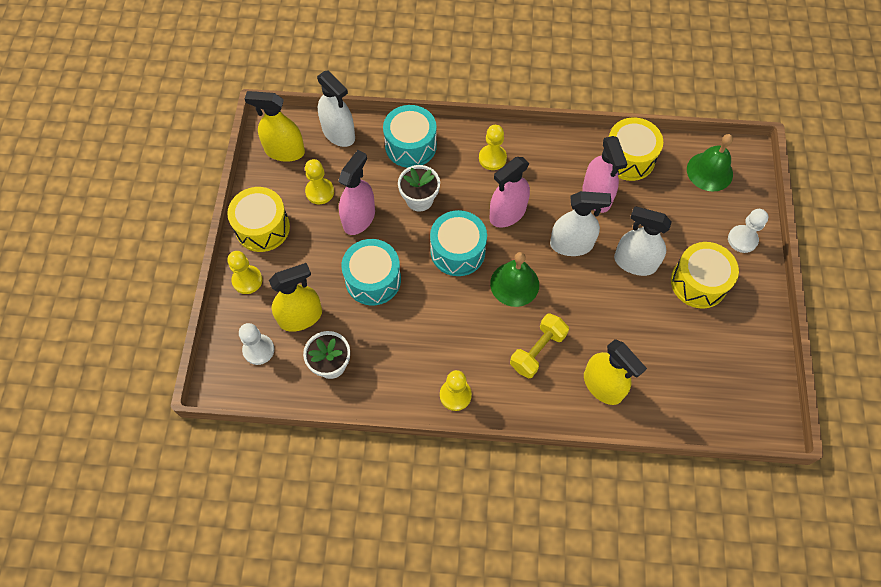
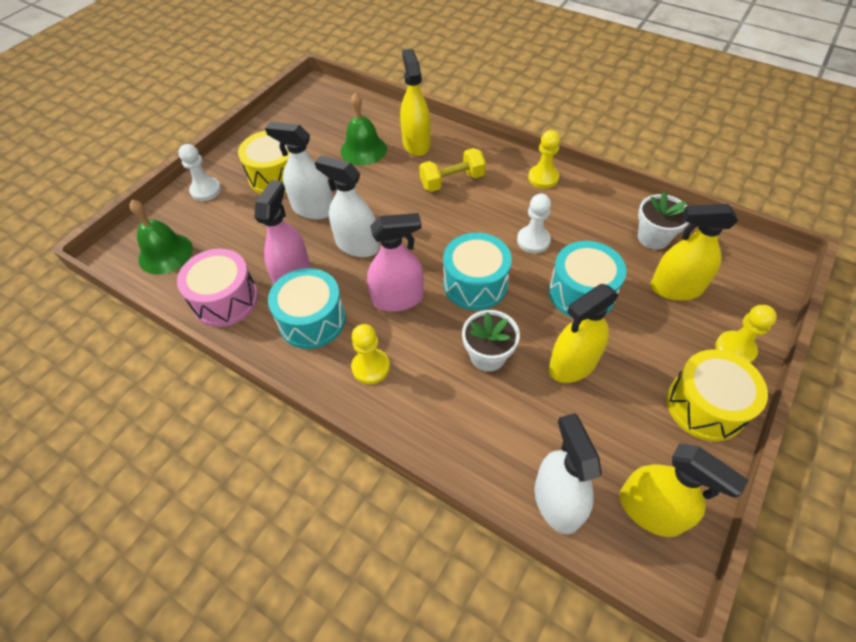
camera: 150 degrees left, 10 degrees down
white pawn [239,323,274,365] -> white pawn moved to [517,193,551,253]
yellow pawn [305,159,334,204] -> none
pink spray bottle [338,150,375,235] -> yellow spray bottle [549,284,619,383]
turquoise drum [383,105,437,168] -> turquoise drum moved to [268,268,346,349]
green bell [490,252,539,307] -> green bell moved to [341,93,387,166]
yellow drum [609,118,663,181] -> pink drum [177,249,259,327]
white spray bottle [614,206,672,276] -> white spray bottle turned 150 degrees clockwise [265,122,333,219]

